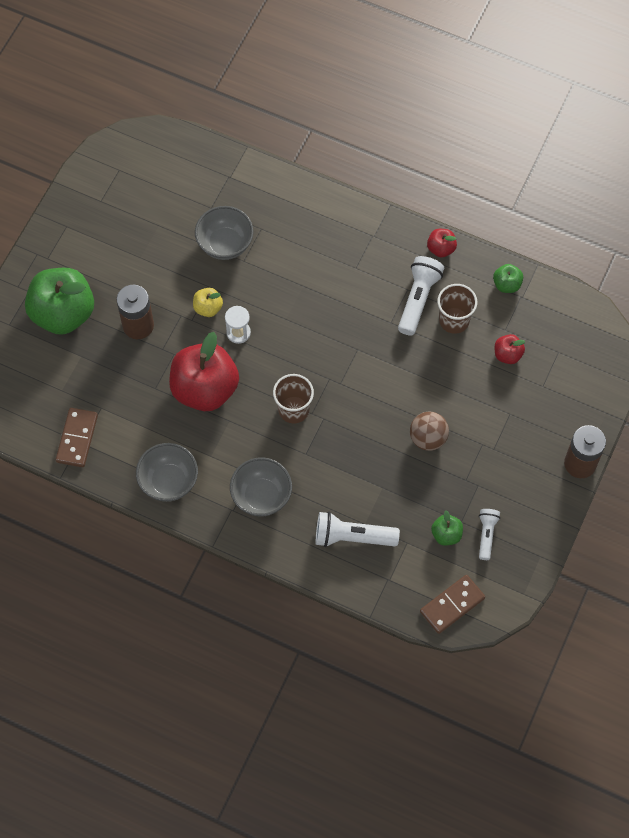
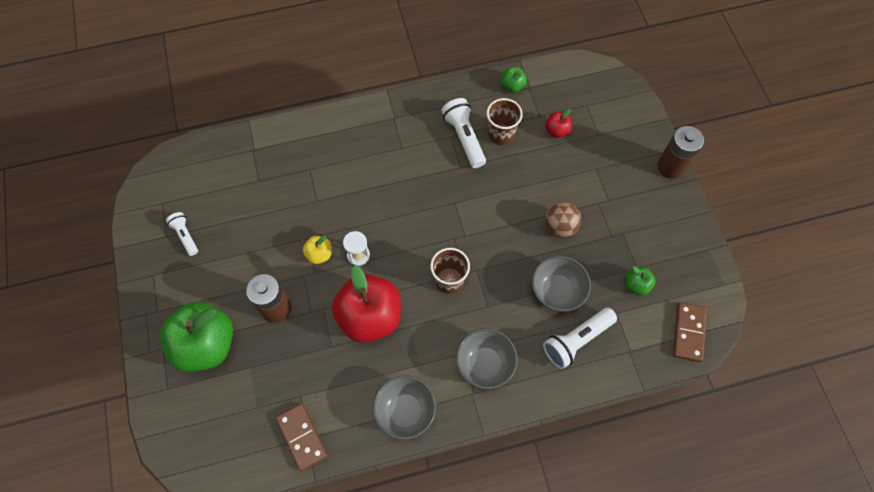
camera: 40 degrees left, 0 degrees up
grey bowl [195,206,254,260] -> grey bowl moved to [532,256,591,312]
red apple [427,229,457,257] -> none
white flashlight [479,509,500,560] -> white flashlight moved to [166,212,198,256]

